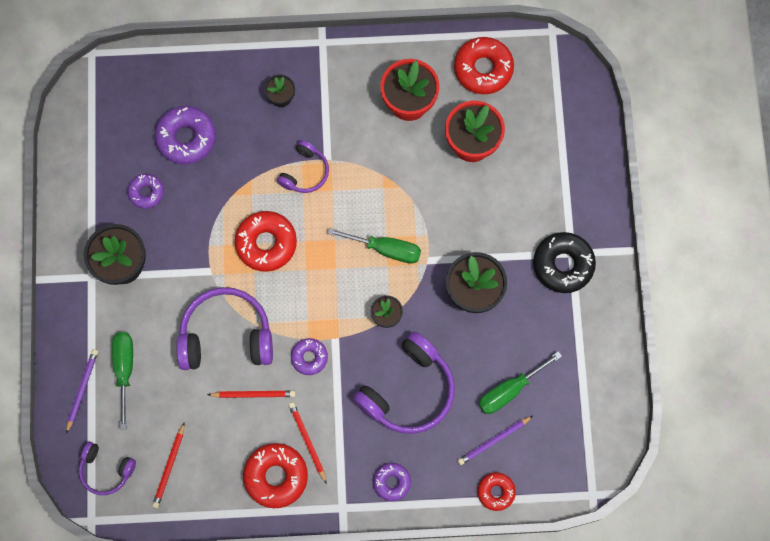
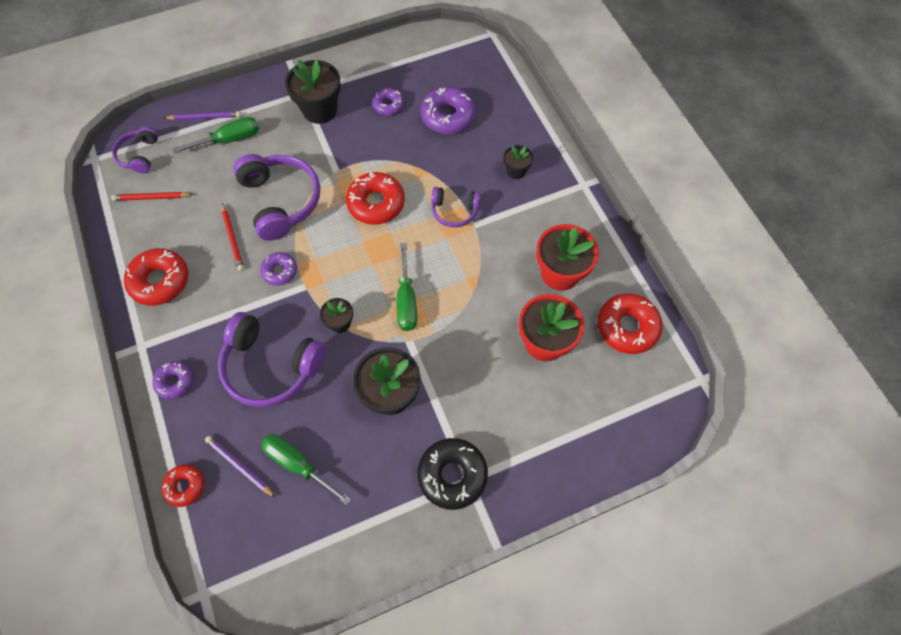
camera: 70 degrees right, 10 degrees down
red pencil [288,402,327,484] -> none

